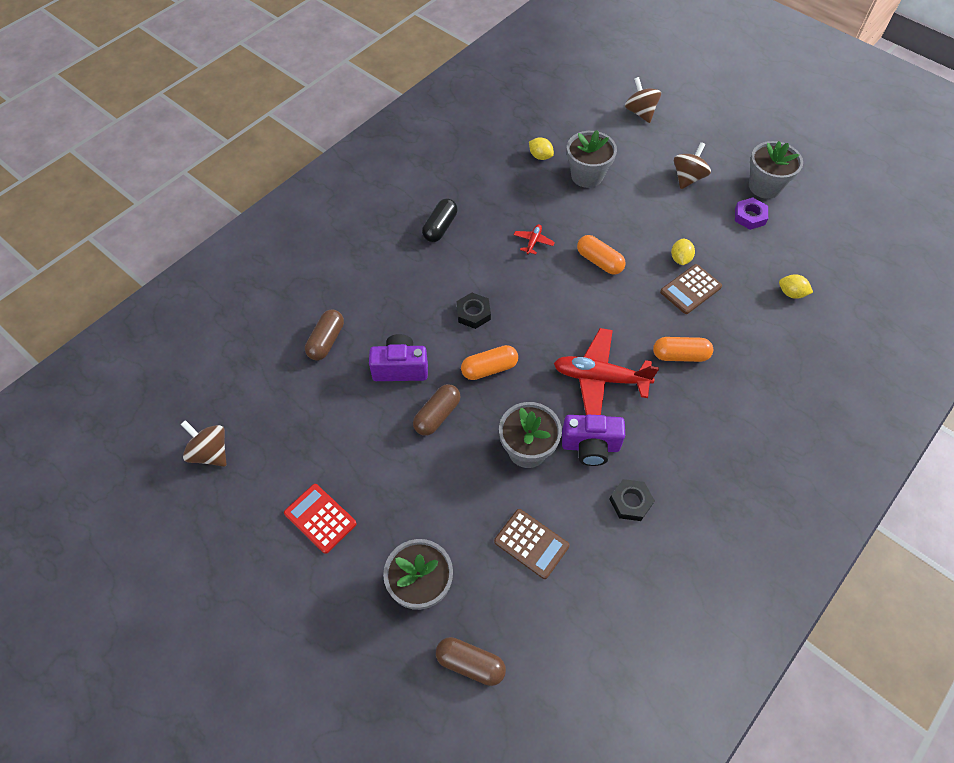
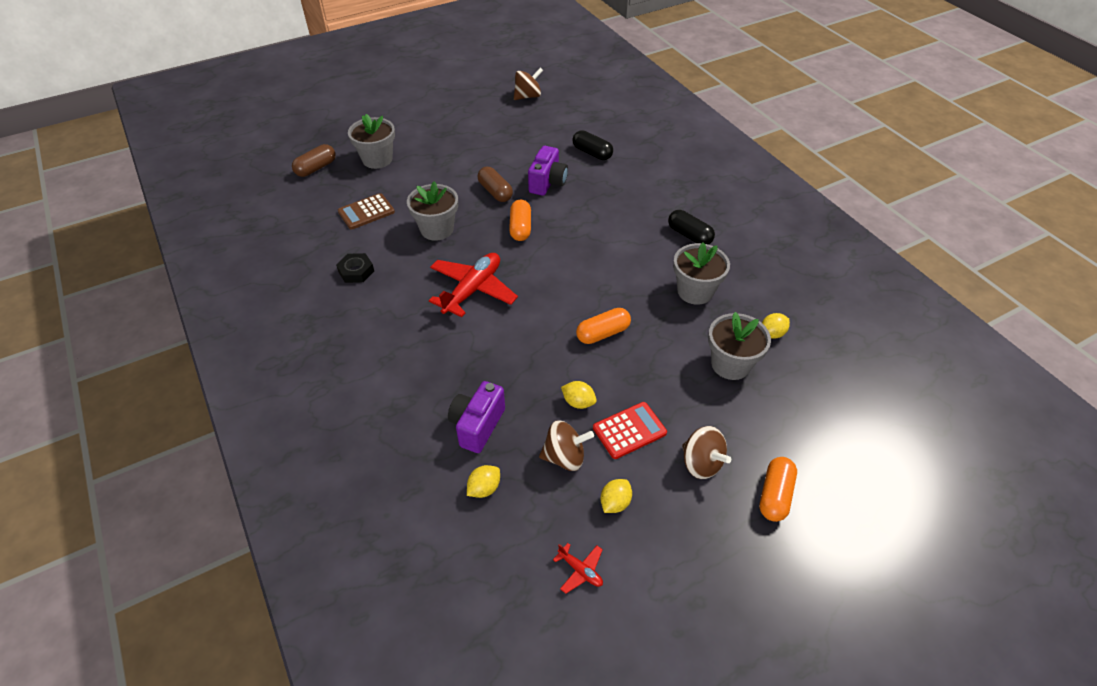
camera: 110 degrees right, 10 degrees down
red calculator [284,484,357,554] -> red calculator moved to [593,402,667,459]
brown capsule [305,309,344,361] -> black capsule [572,130,613,160]
black nut [456,293,491,329] -> none
red plane [514,224,555,255] -> red plane moved to [553,543,603,594]
purple camera [562,415,625,466] -> purple camera moved to [448,381,505,453]
brown spinning top [625,77,661,123] -> brown spinning top moved to [539,420,594,471]
orange capsule [653,337,713,362] -> orange capsule moved to [760,457,797,522]
brown calculator [660,264,722,314] -> none
purple nut [735,198,768,230] -> yellow lemon [601,479,632,513]
grey flower pot [749,141,803,199] -> grey flower pot moved to [673,242,730,305]

